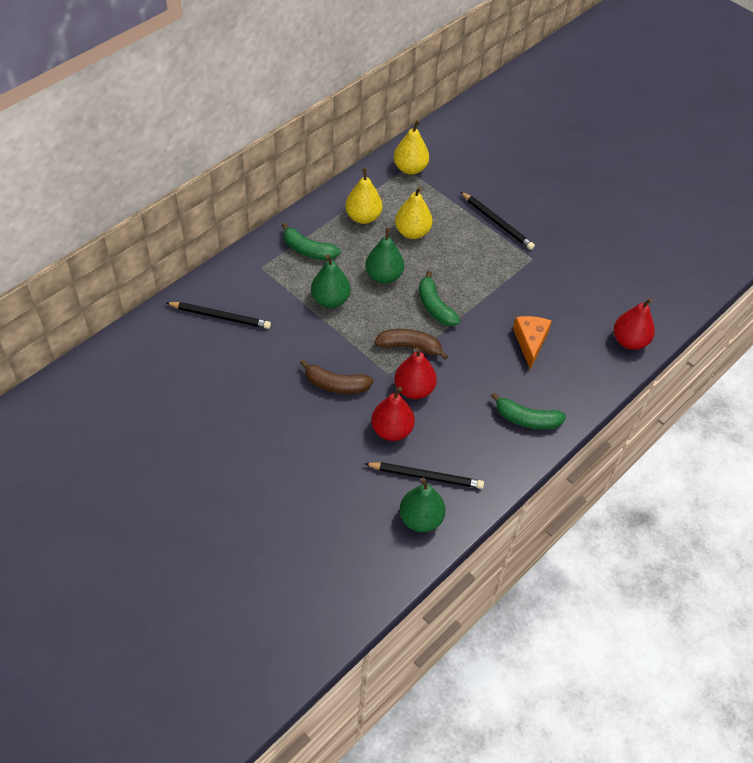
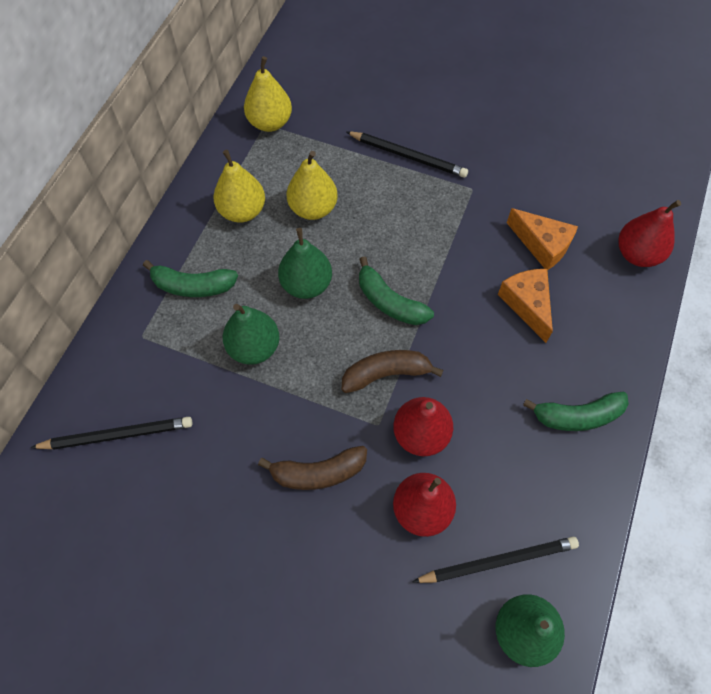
camera: 20 degrees left, 10 degrees up
none -> orange cheese [507,208,578,270]

